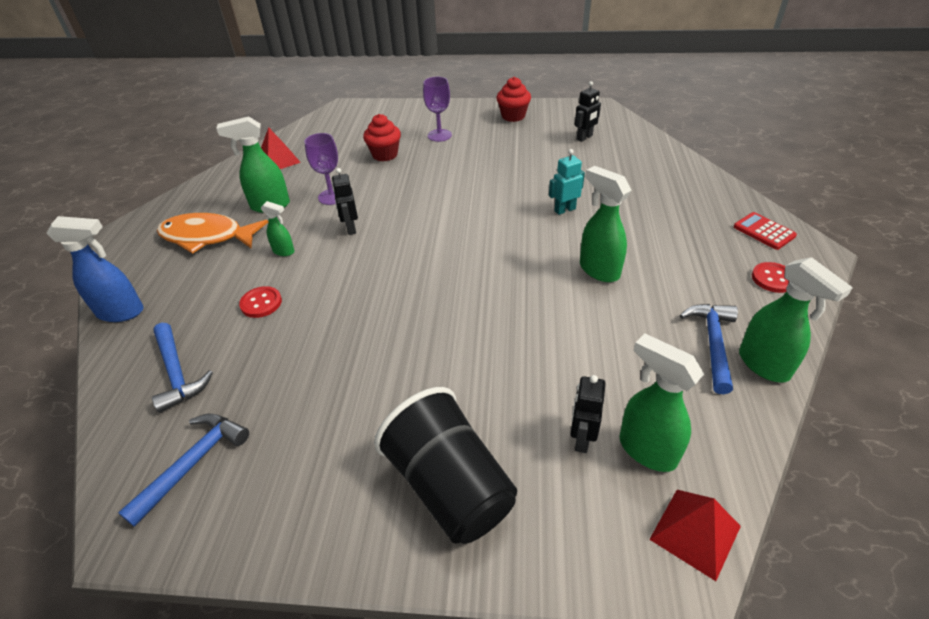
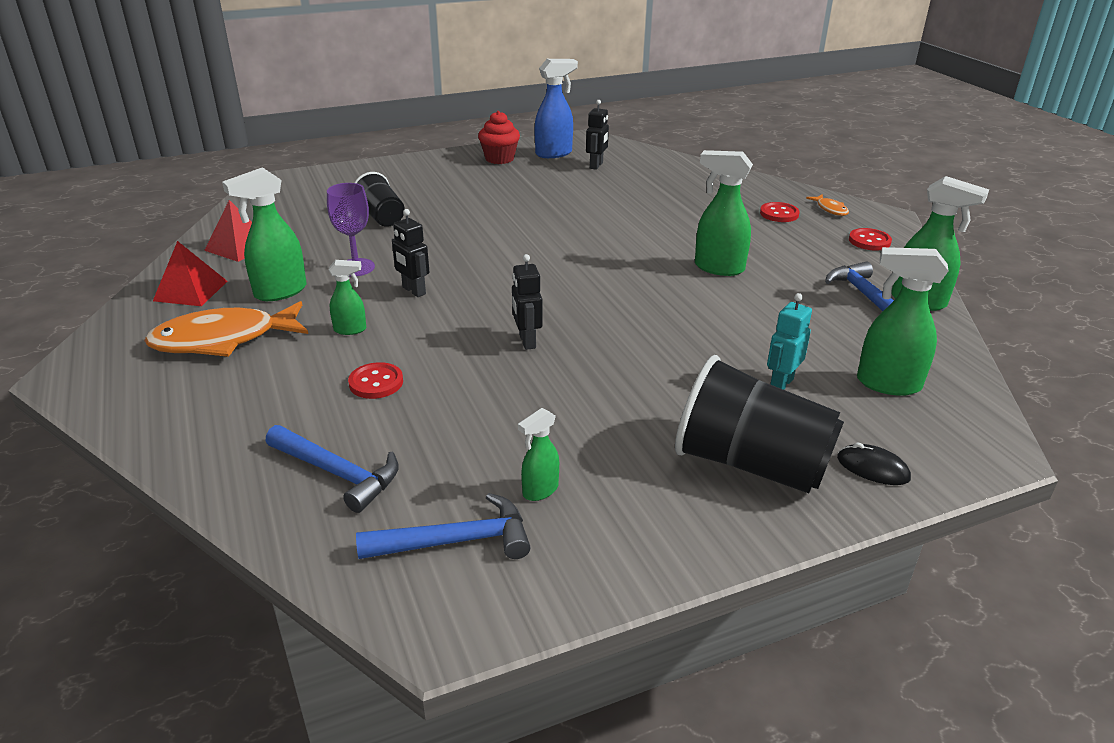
camera: 30 degrees left, 10 degrees down
blue spray bottle [46,216,144,322] -> blue spray bottle moved to [535,59,578,158]
blue hammer [118,414,249,527] -> blue hammer turned 75 degrees clockwise [356,493,530,559]
red cupcake [363,114,401,161] -> black cup [354,172,405,227]
purple goblet [423,77,452,142] -> none
turquoise robot [549,149,585,215] -> turquoise robot moved to [767,293,812,390]
black robot [571,375,606,453] -> black robot moved to [512,254,542,350]
red pyramid [649,490,741,581] -> red pyramid moved to [153,241,227,306]
red calculator [734,212,797,250] -> orange fish [806,195,849,216]
none -> green spray bottle [518,408,559,501]
none -> red button [760,202,800,222]
none -> black mouse [837,443,911,485]

